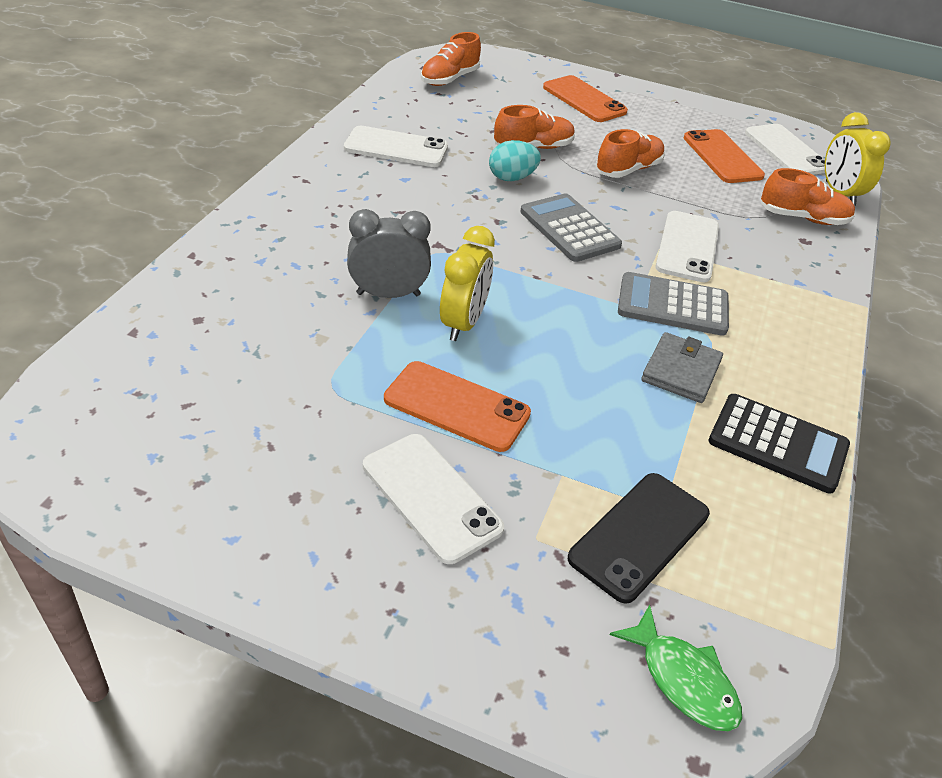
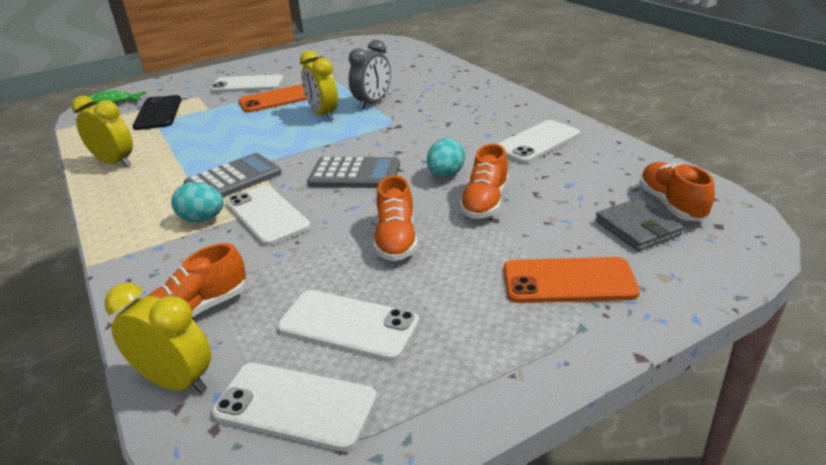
camera: 135 degrees right, 10 degrees down
grey wallet [641,332,723,403] -> grey wallet moved to [595,198,683,251]
orange phone [684,129,765,183] -> white phone [277,290,419,361]
black calculator [709,394,850,494] -> yellow clock [72,96,133,167]
none -> turquoise egg [171,182,224,222]

